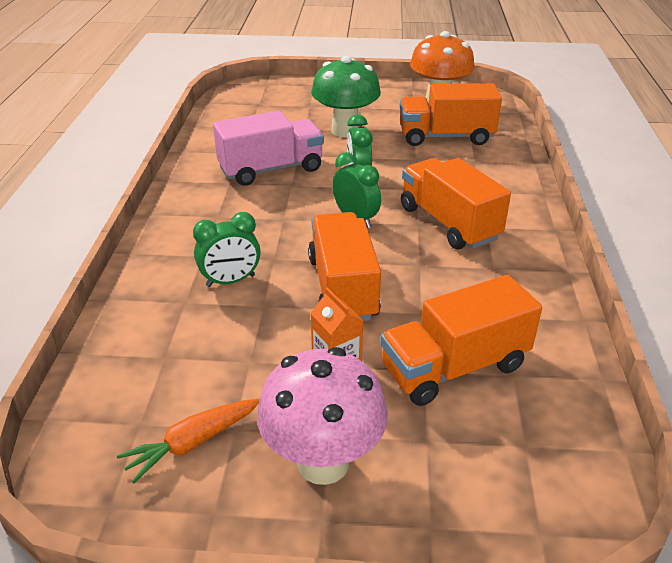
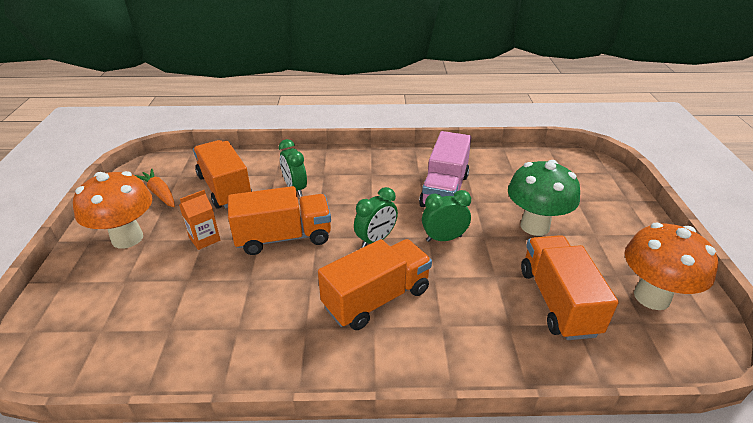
camera: 85 degrees right, 0 degrees up
pink truck [213,111,324,186] -> pink truck turned 45 degrees clockwise [419,131,472,207]
pink mushroom [257,347,388,485] -> orange mushroom [73,171,152,249]
orange truck [380,275,542,406] -> orange truck moved to [193,140,252,209]

